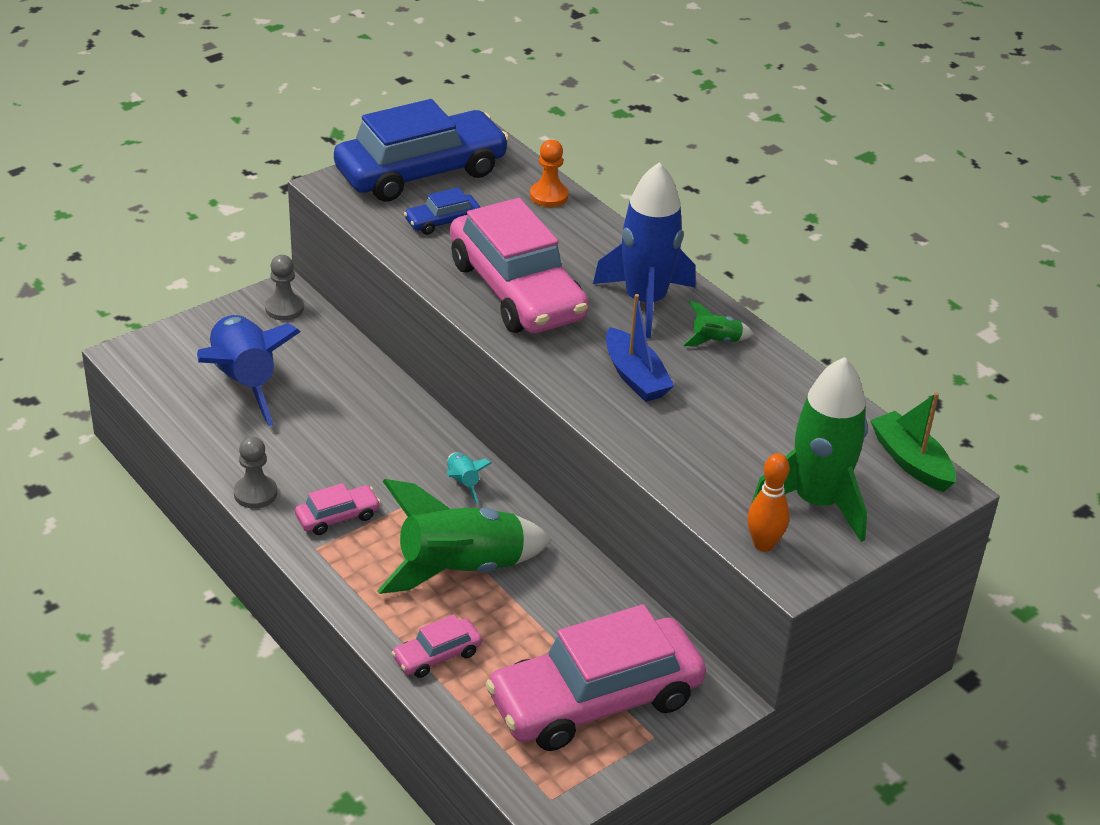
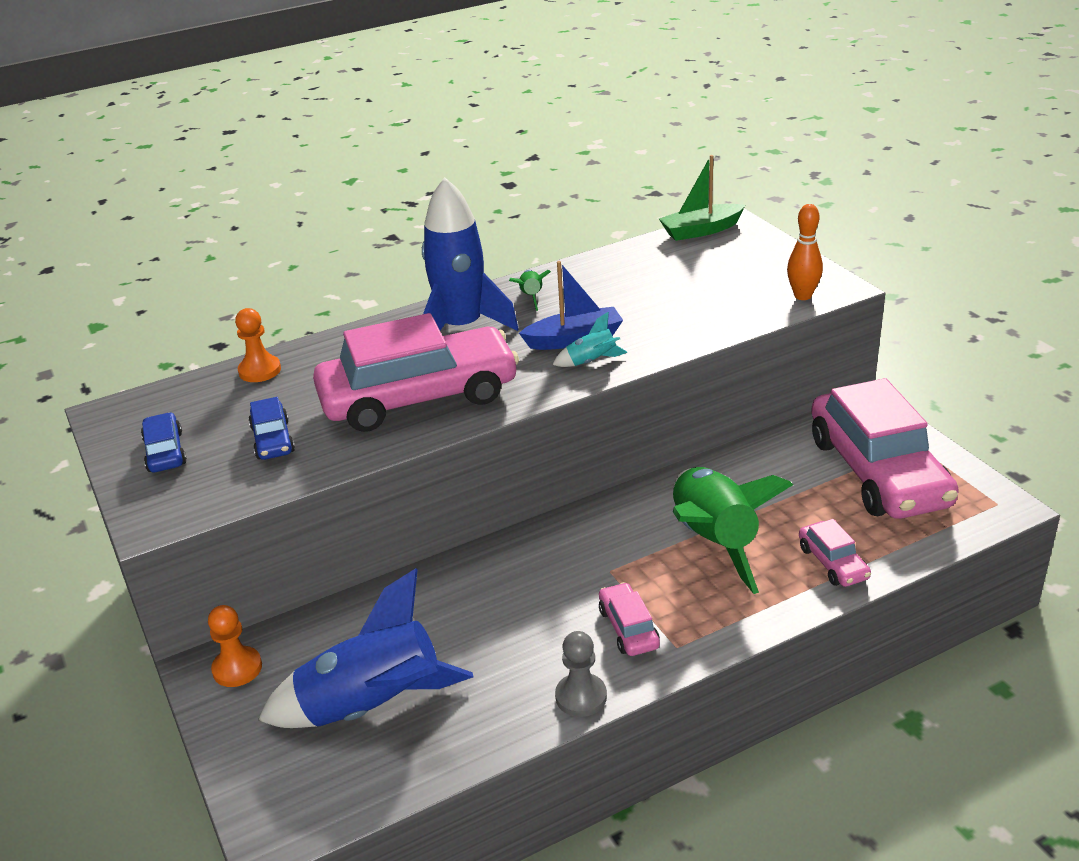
camera: 75 degrees left, 5 degrees down
grey pawn [265,255,304,321] -> orange pawn [208,605,262,687]
blue car [334,99,509,202] -> blue car [141,412,187,472], size x0.42
turquoise rocket [447,452,492,504] -> turquoise rocket moved to [553,312,627,367]
green rocket [751,357,868,542] -> none

